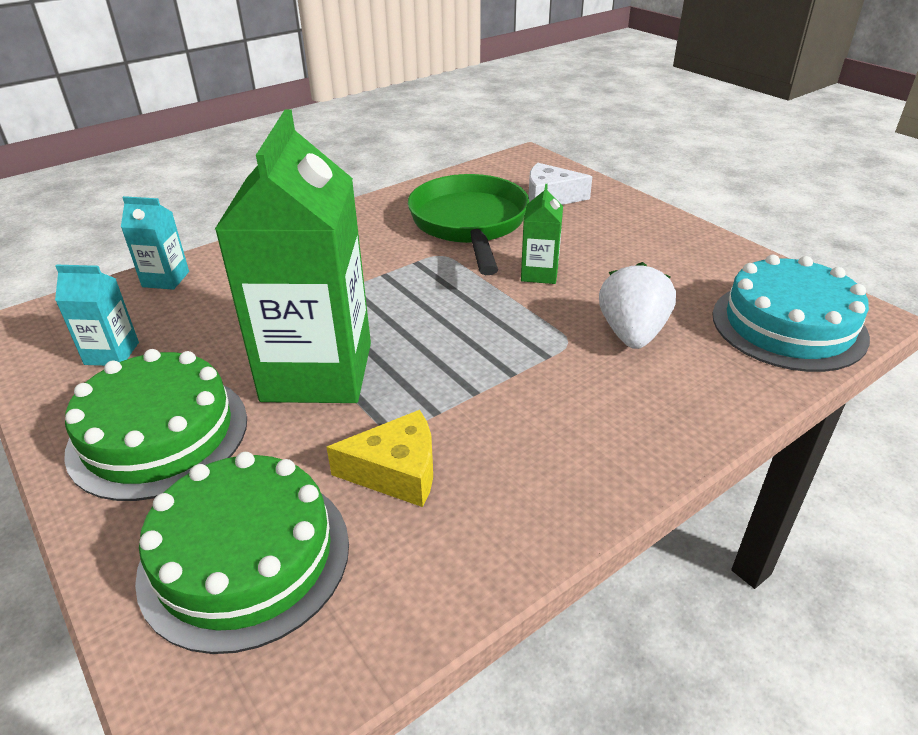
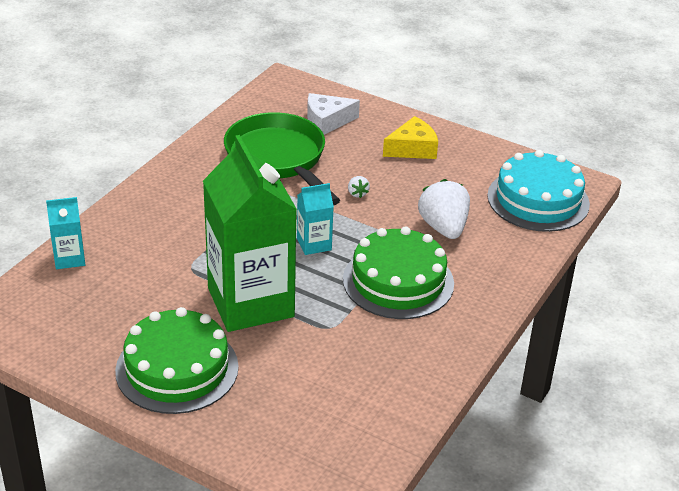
camera: 25 degrees left, 0 degrees up
turquoise carton [55,265,139,366] -> turquoise carton moved to [297,183,334,255]
green cake [135,452,349,654] -> green cake moved to [343,226,454,319]
yellow cheese [326,410,433,507] -> yellow cheese moved to [383,116,438,159]
green carton [521,184,563,284] -> white strawberry [348,176,370,198]

